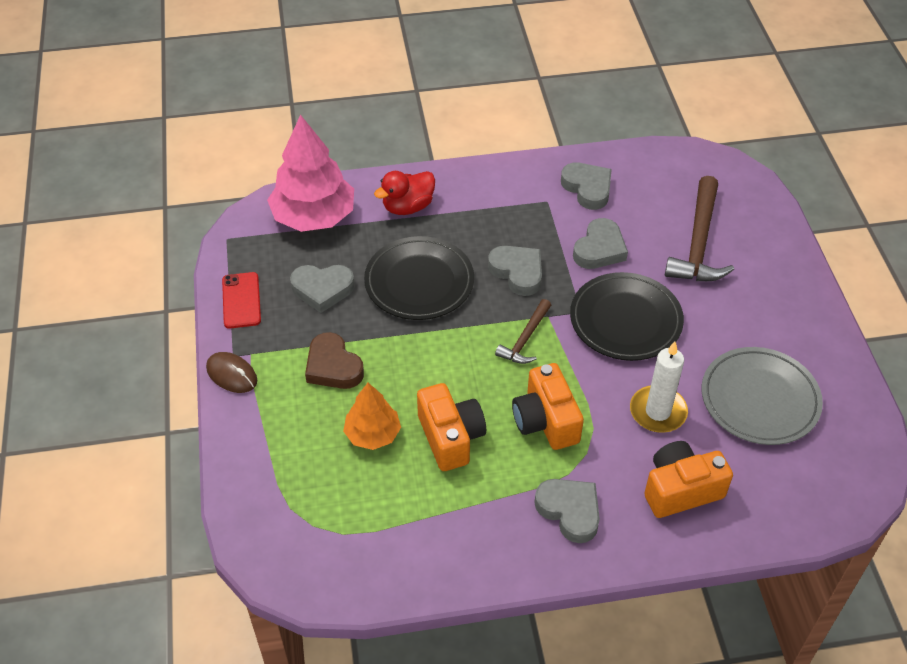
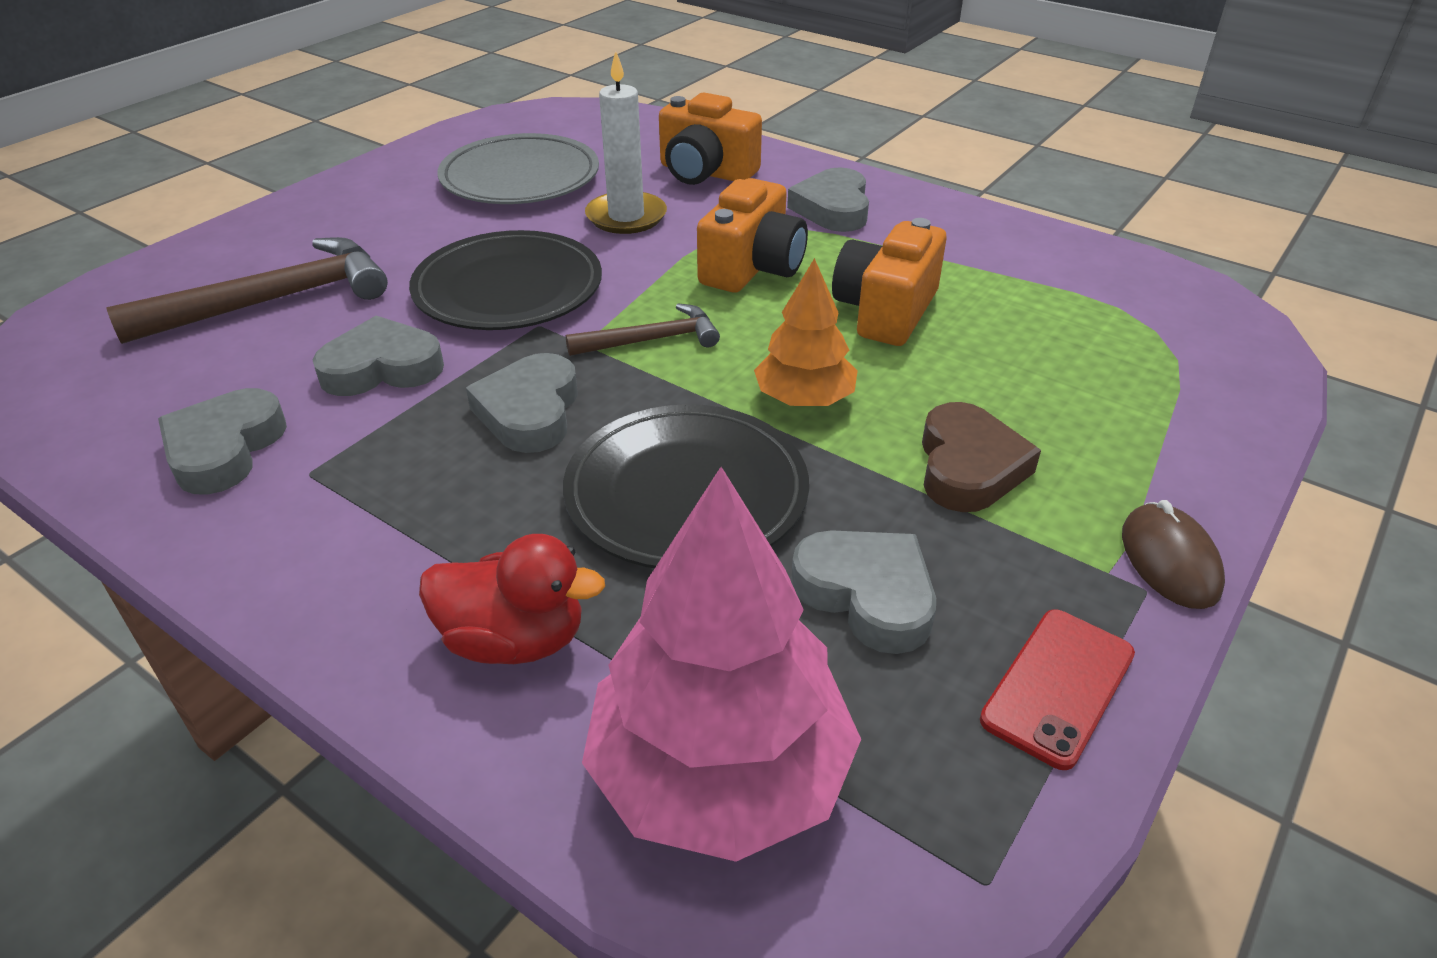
camera: 135 degrees left, 10 degrees down
orange tree [343,383,401,450] -> orange tree moved to [754,258,858,406]

